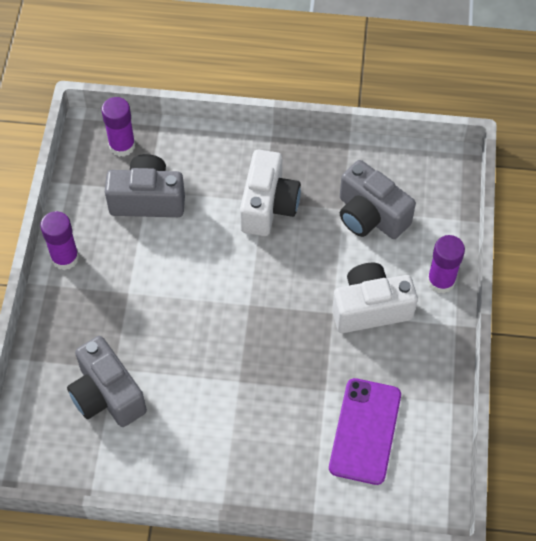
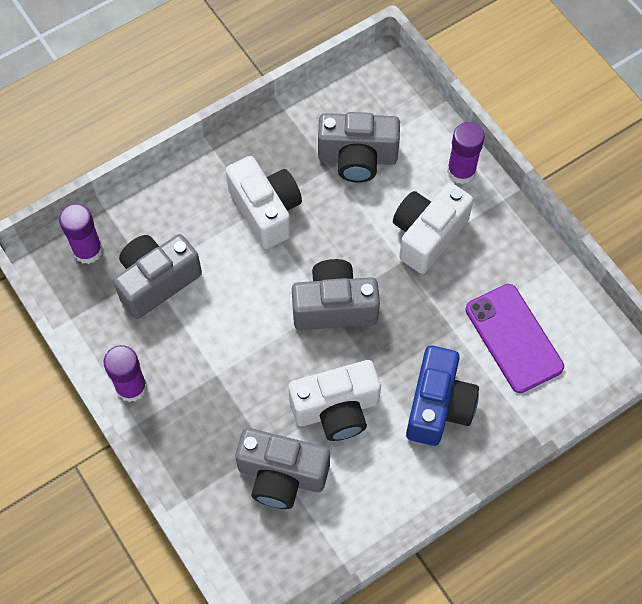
camera: 40 degrees left, 5 degrees up
none -> white camera [288,360,381,441]
none -> grey camera [292,259,380,330]
none -> blue camera [406,345,479,446]

